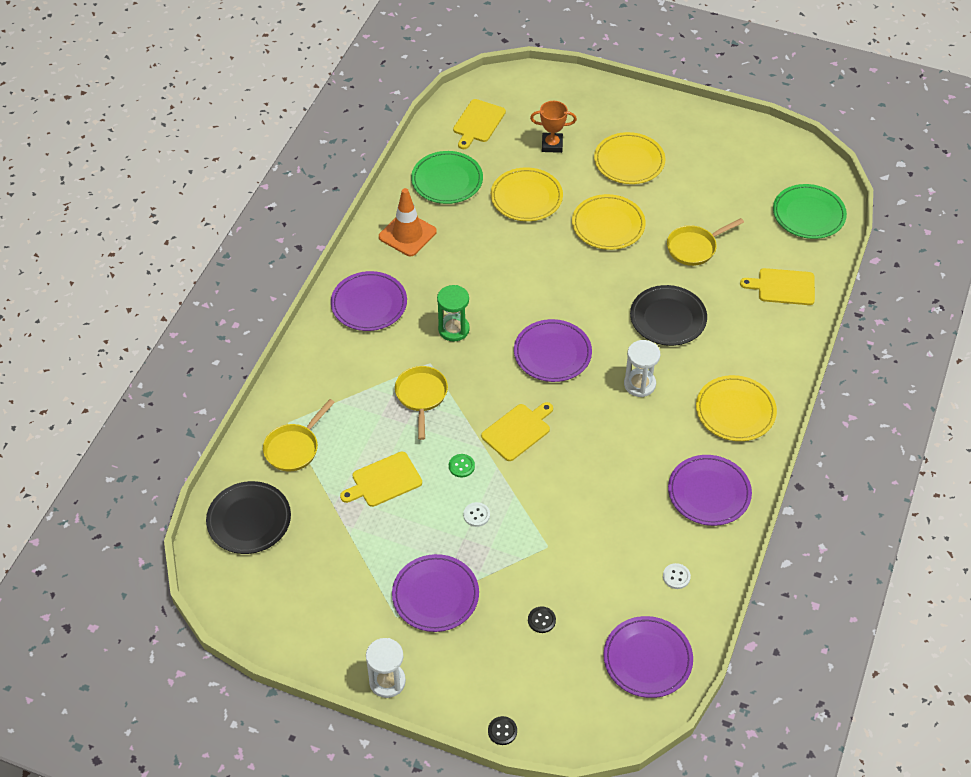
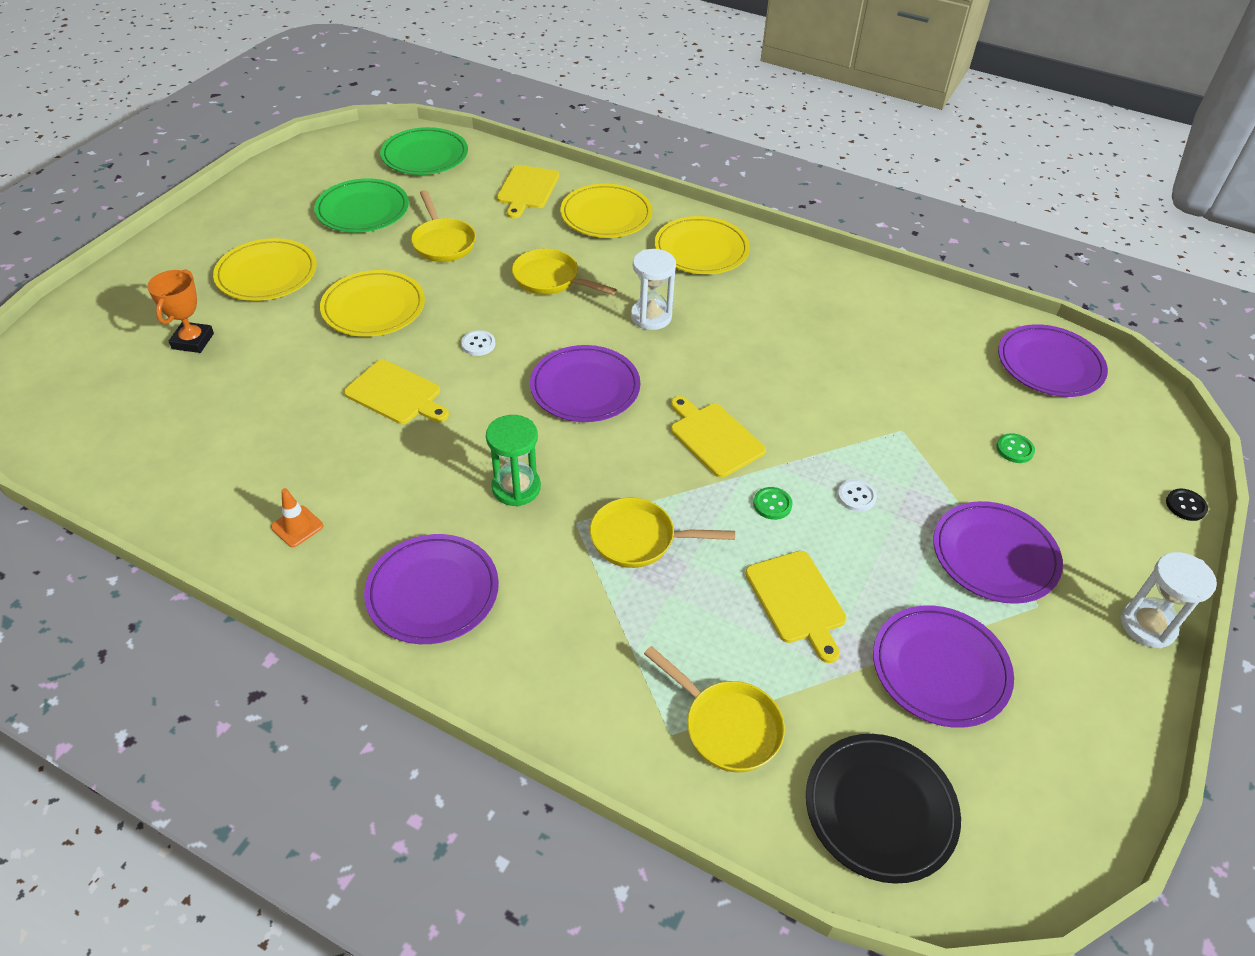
camera: 85 degrees left, 5 degrees down
orange traffic cone [379,188,437,256] -> orange traffic cone [271,488,324,547], size x0.52
green plate [411,151,483,204] -> green plate moved to [314,178,409,233]
yellow cutting board [453,99,506,149] -> yellow cutting board moved to [344,360,449,424]
yellow plate [491,167,563,221] -> yellow plate moved to [560,184,652,238]
black button [528,607,556,633] -> green button [996,433,1035,463]
black plate [630,285,707,346] -> yellow pan [512,248,617,295]
white button [663,563,691,589] -> white button moved to [461,330,495,356]
purple plate [668,455,752,526] -> purple plate moved to [873,605,1014,728]

